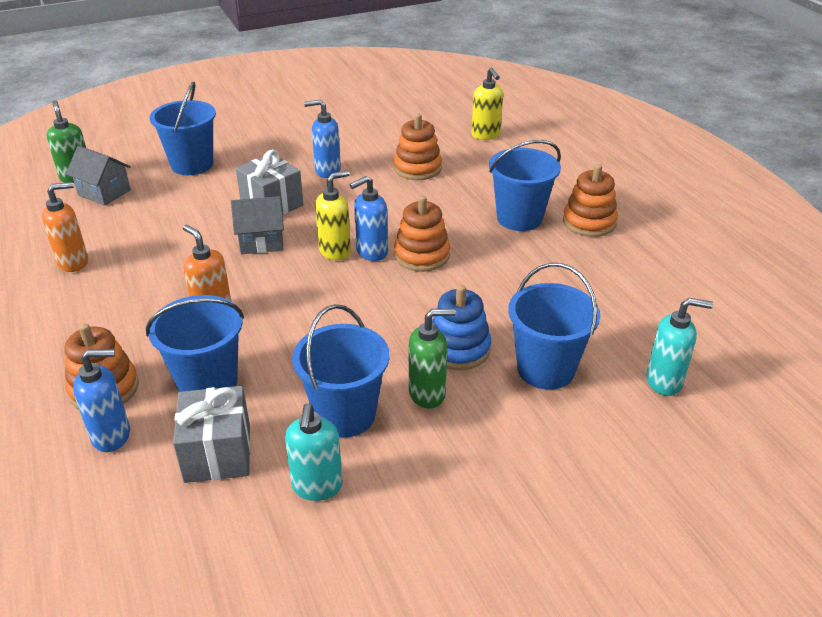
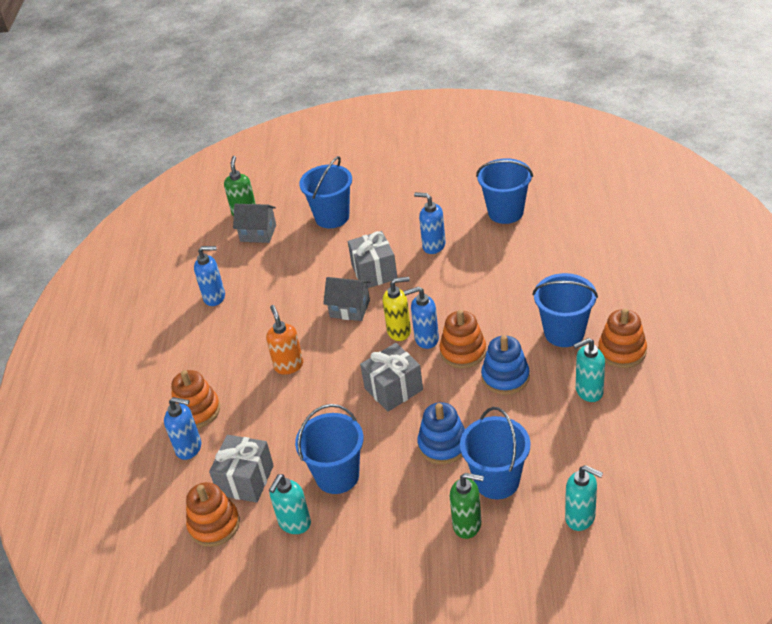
camera: 30 degrees right, 5 degrees up
orange soap dispenser [42,182,88,272] -> blue soap dispenser [194,246,225,306]
grey house [66,146,131,206] -> grey house turned 45 degrees counterclockwise [233,204,276,243]
blue bucket [146,295,244,392] -> blue bucket moved to [476,158,533,224]
orange stacking toy [394,113,442,180] -> orange stacking toy moved to [186,482,240,547]
green soap dispenser [409,308,456,408] -> green soap dispenser moved to [450,473,484,539]
yellow soap dispenser [472,68,503,140] -> none
none -> grey gift [360,343,423,412]
none -> blue stacking toy [481,335,530,395]
none -> turquoise soap dispenser [573,338,605,402]

